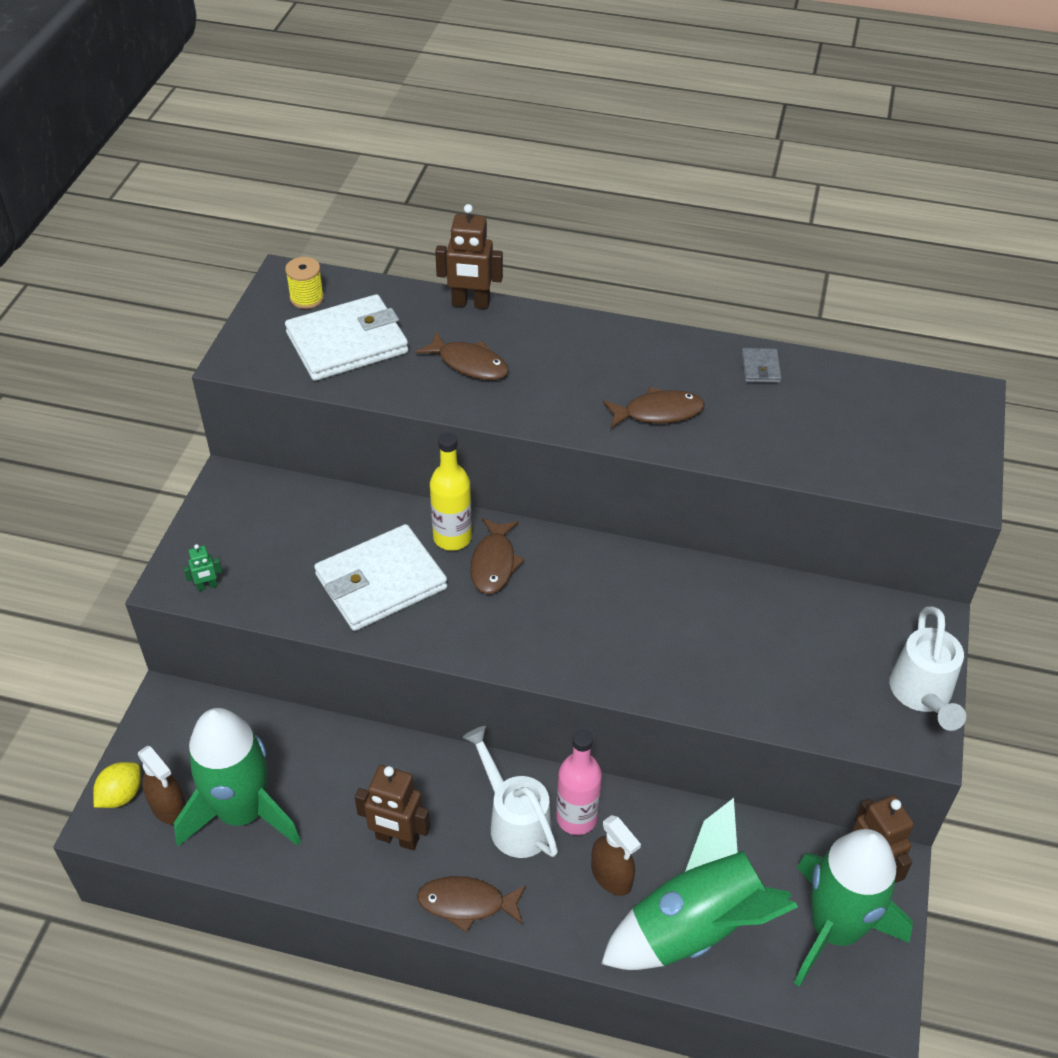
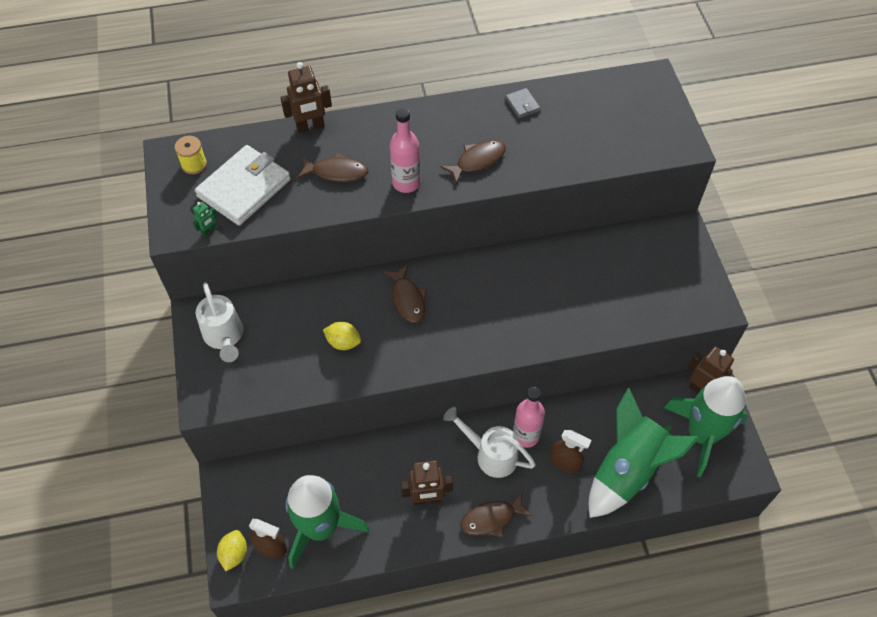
camera: 25 degrees left, 10 degrees up
green robot [183,544,222,591] -> green robot moved to [193,202,217,236]
white wallet [314,524,447,631] -> yellow lemon [323,322,361,350]
yellow bottle [430,432,472,551] -> none
white watering can [889,607,966,731] -> white watering can moved to [196,282,243,362]
none -> pink bottle [390,108,420,193]

